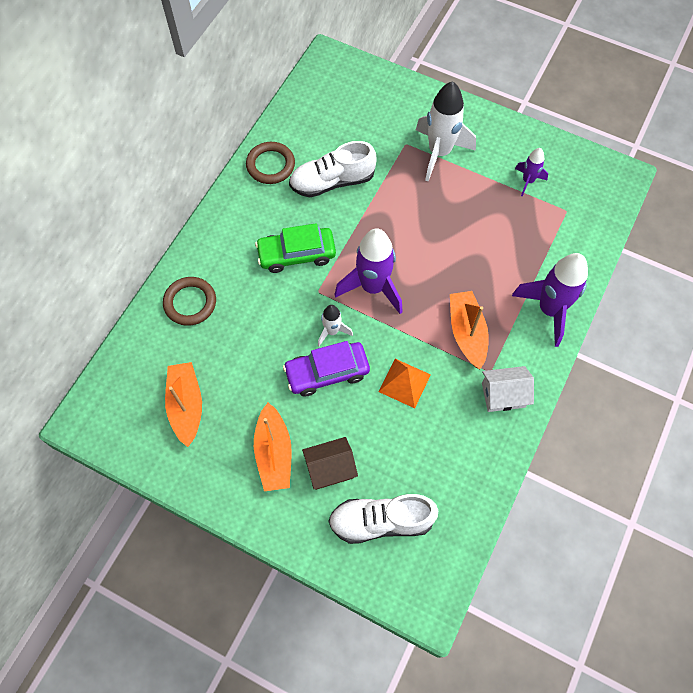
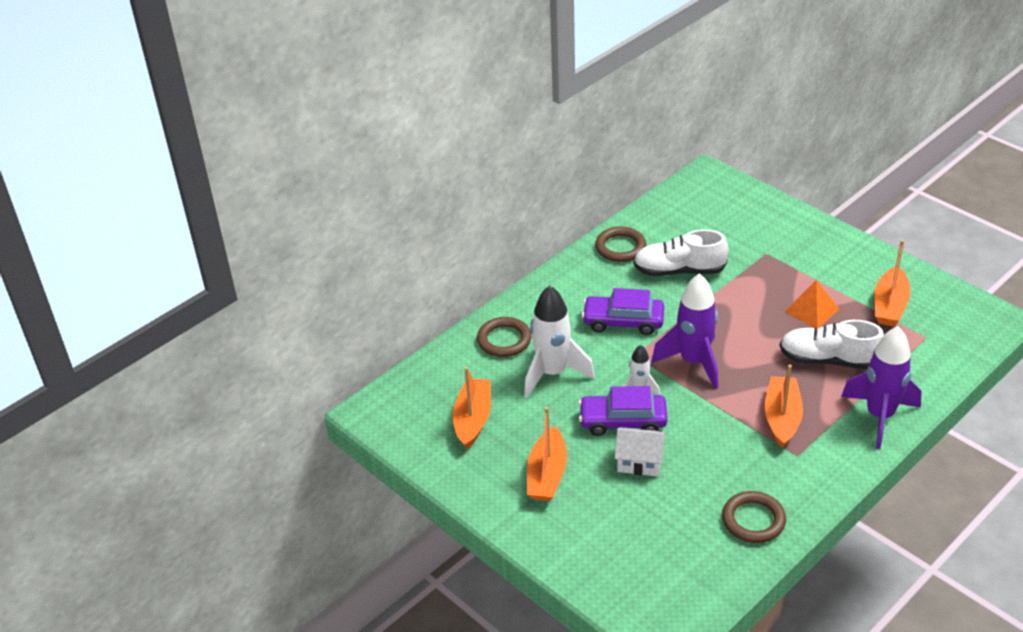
camera: 20 degrees right, 25 degrees down
green car [255,223,336,273] -> purple car [582,288,664,335]
brown house [302,437,358,490] -> none
white shoe [328,494,438,544] -> white shoe moved to [780,320,884,369]
orange pyramid [378,359,431,408] -> orange pyramid moved to [785,280,839,328]
white rocket [416,81,476,181] -> white rocket moved to [524,285,595,398]
white house [482,366,534,412] -> white house moved to [614,427,666,477]
purple rocket [515,148,548,197] -> orange boat [874,240,911,326]
none -> brown ring [722,491,786,543]

